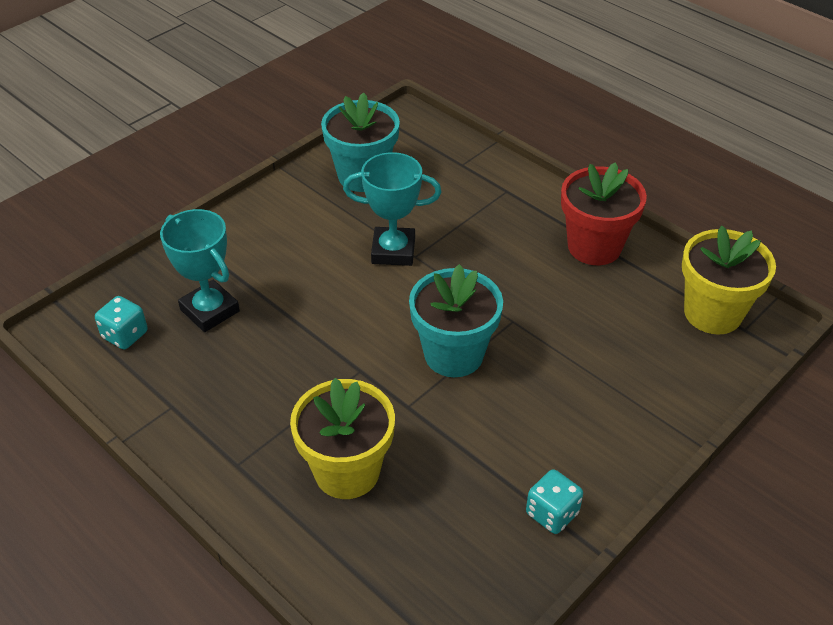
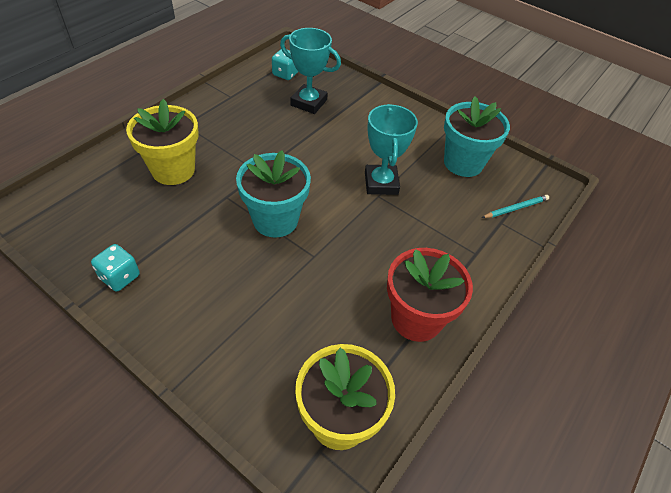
camera: 80 degrees right, 5 degrees up
turquoise trophy [160,209,240,332] -> turquoise trophy turned 75 degrees clockwise [280,28,341,114]
none -> turquoise pencil [482,195,549,218]

